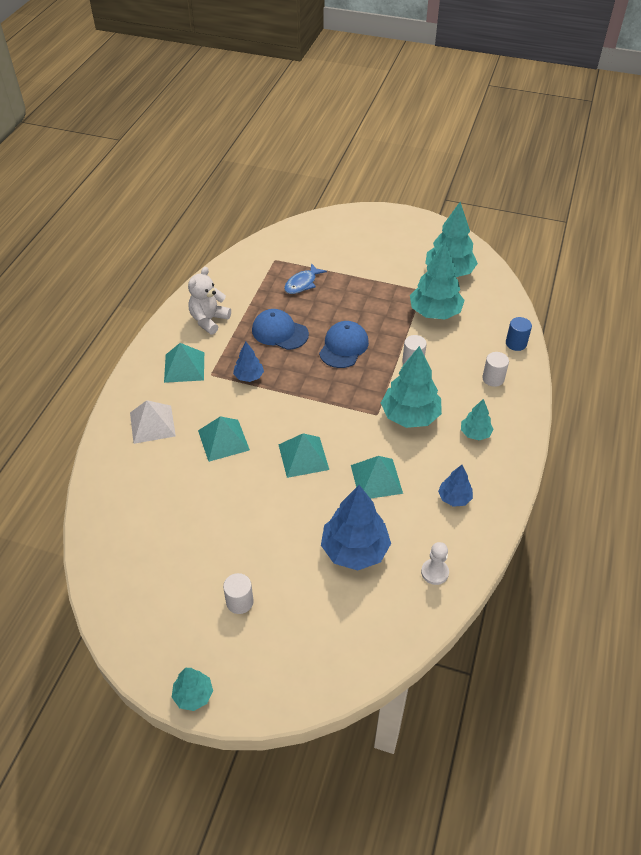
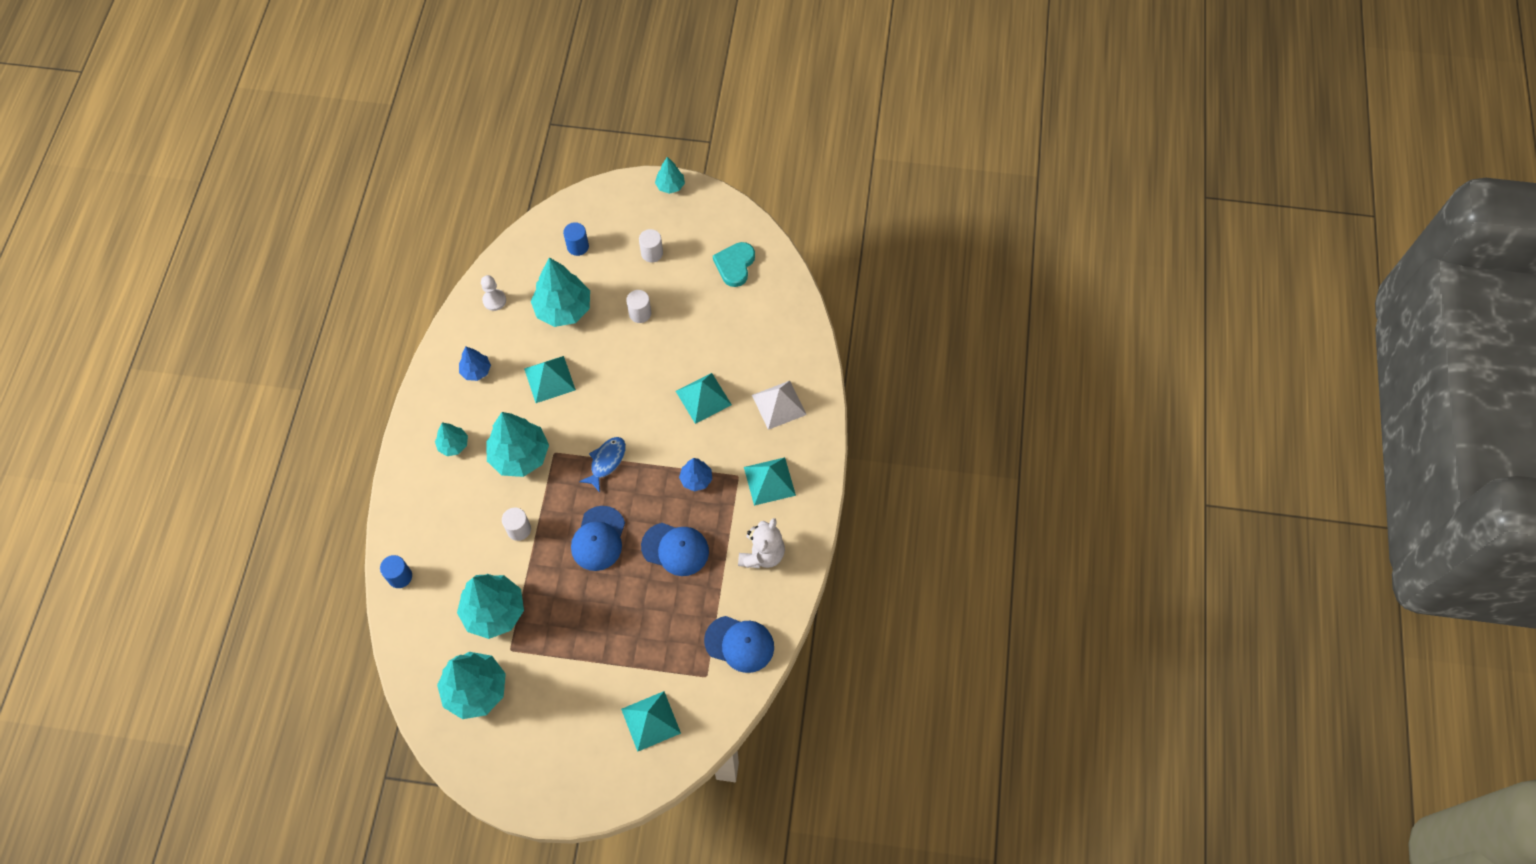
camera: 170 degrees right, 15 degrees up
turquoise pyramid [278,433,329,478] -> turquoise pyramid moved to [621,691,681,752]
blue fish [284,263,327,294] -> blue fish moved to [579,437,626,492]
blue tree [321,485,391,570] -> turquoise tree [531,258,590,327]
white cylinder [482,352,509,387] -> white cylinder moved to [626,290,651,323]
none -> blue cylinder [563,222,589,256]
none -> blue cap [704,616,774,673]
none -> turquoise heart [713,242,755,287]

